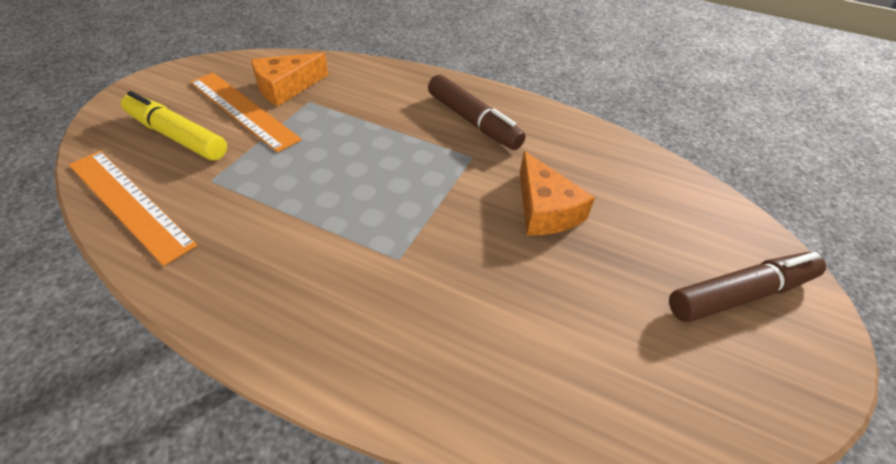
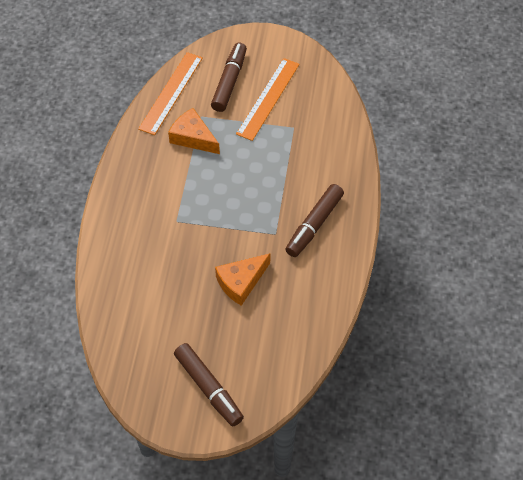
camera: 75 degrees right, 10 degrees up
yellow marker [121,91,227,161] -> brown marker [211,42,247,112]
orange cheese [251,53,329,106] -> orange cheese moved to [168,108,220,154]

